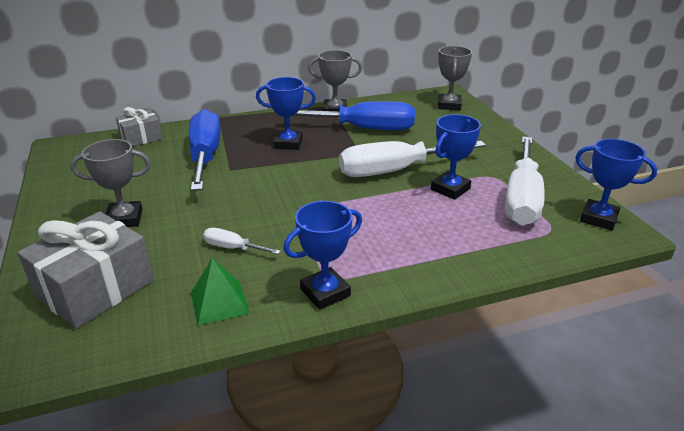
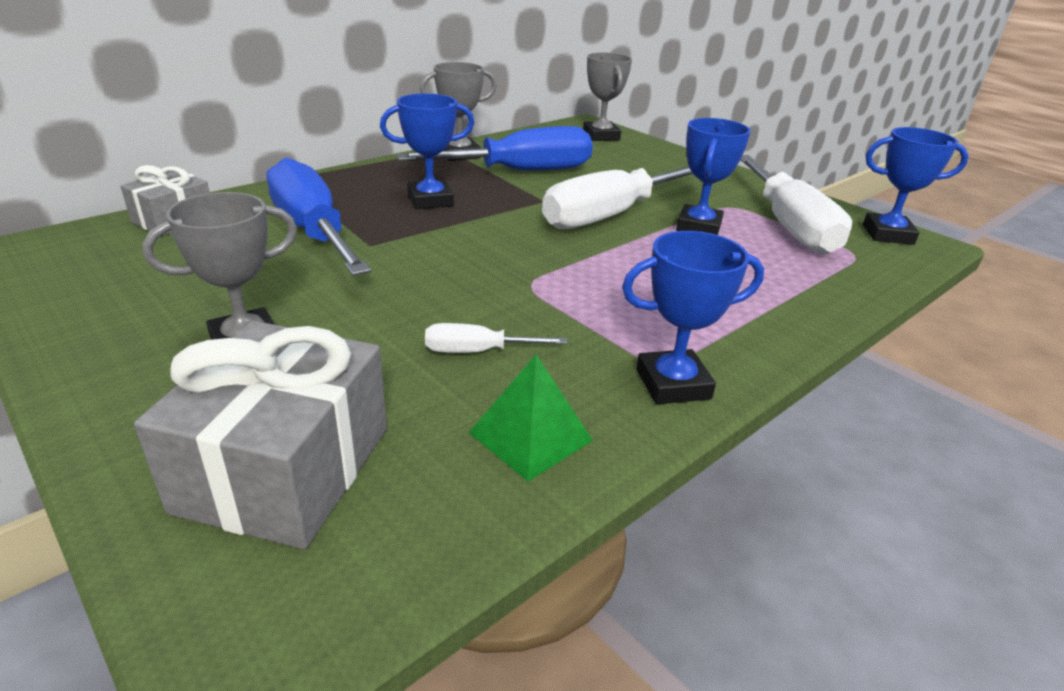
camera: 25 degrees left, 0 degrees up
blue trophy [283,201,362,310] -> blue trophy turned 45 degrees clockwise [622,231,764,404]

